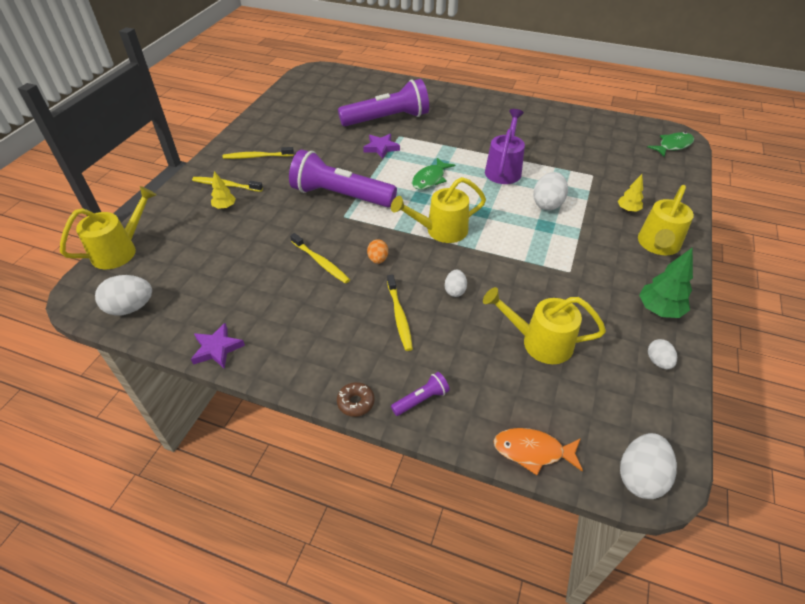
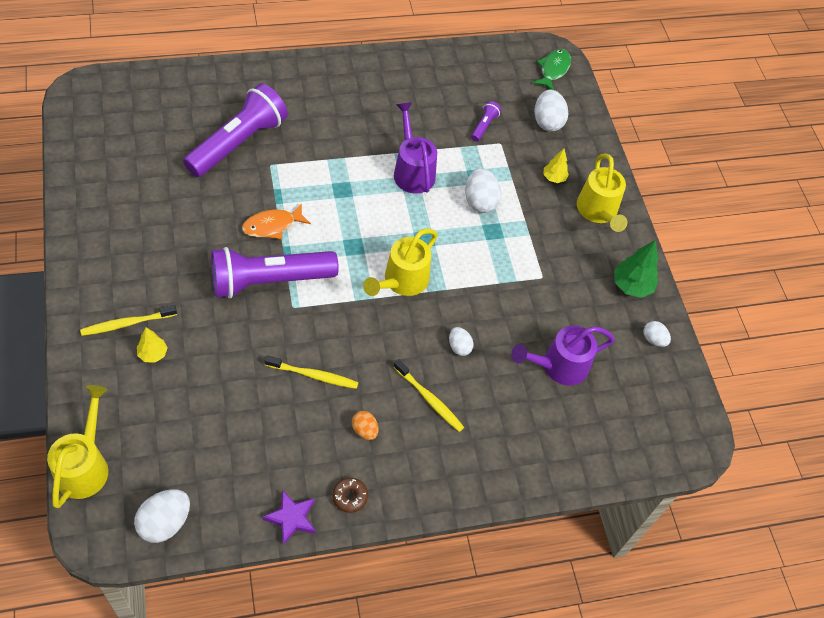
camera: 40 degrees left, 10 degrees up
yellow toothbrush [223,147,294,159] -> none
brown donut [337,382,375,417] -> brown donut moved to [332,478,368,513]
purple star [363,134,400,159] -> none
orange egg [367,239,388,264] -> orange egg moved to [352,411,378,440]
purple flashlight [391,372,450,416] -> purple flashlight moved to [471,101,501,142]
green fish [412,158,455,190] -> none
yellow watering can [483,287,606,364] -> purple watering can [511,325,615,386]
orange fish [493,428,583,475] -> orange fish moved to [242,203,311,239]
white egg [620,433,677,499] -> white egg moved to [534,89,568,132]

